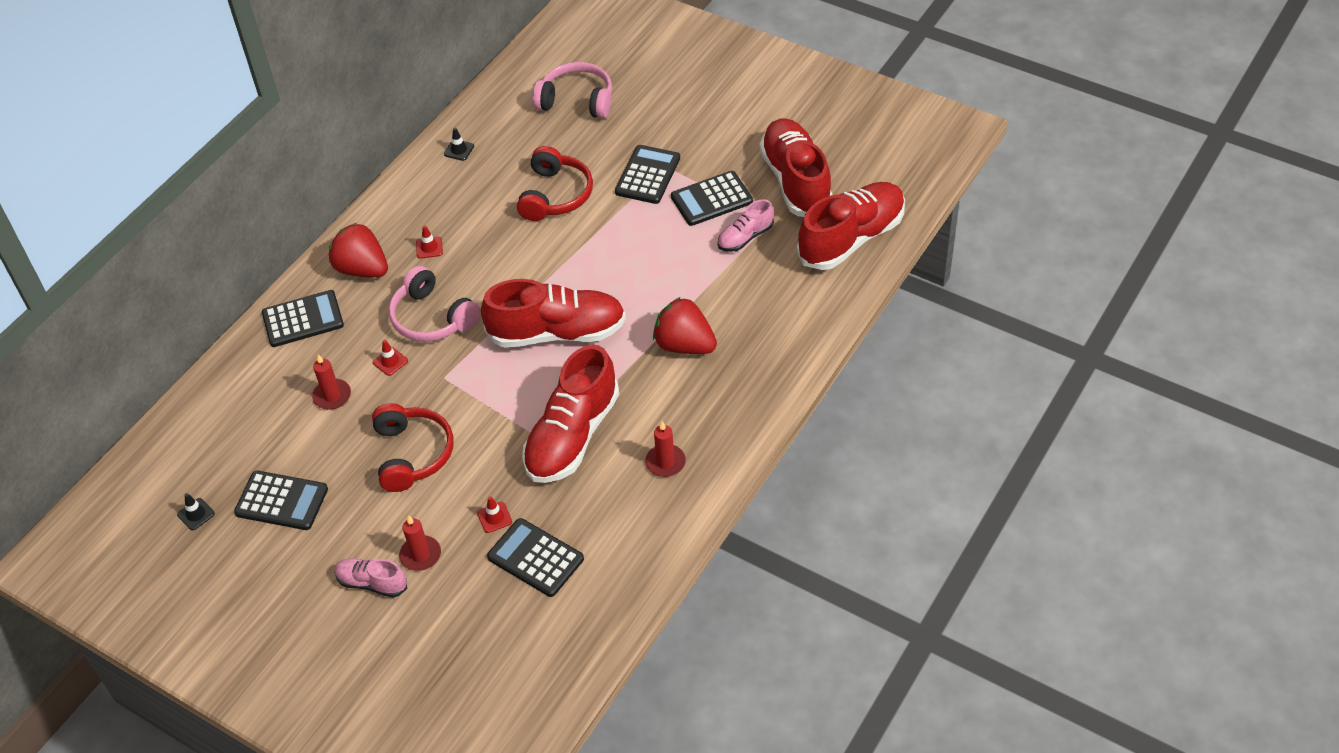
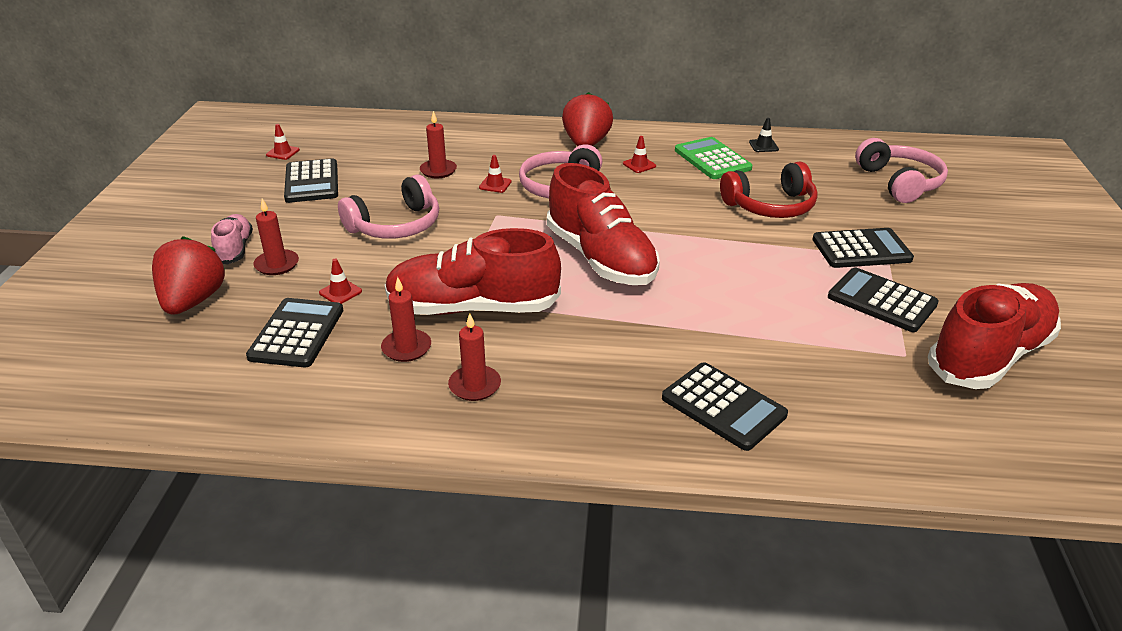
camera: 60 degrees right, 15 degrees down
black traffic cone [177,493,215,530] -> red traffic cone [266,124,300,160]
black calculator [262,290,344,347] -> black calculator moved to [662,362,788,451]
red headphones [372,403,453,492] -> pink headphones [338,175,439,239]
red strawberry [653,297,717,354] -> red strawberry moved to [152,236,225,315]
pink shoe [718,199,774,252] -> none
red shoe [797,182,905,270] -> none
none -> red candle [381,277,431,362]
none -> green calculator [675,137,752,179]

